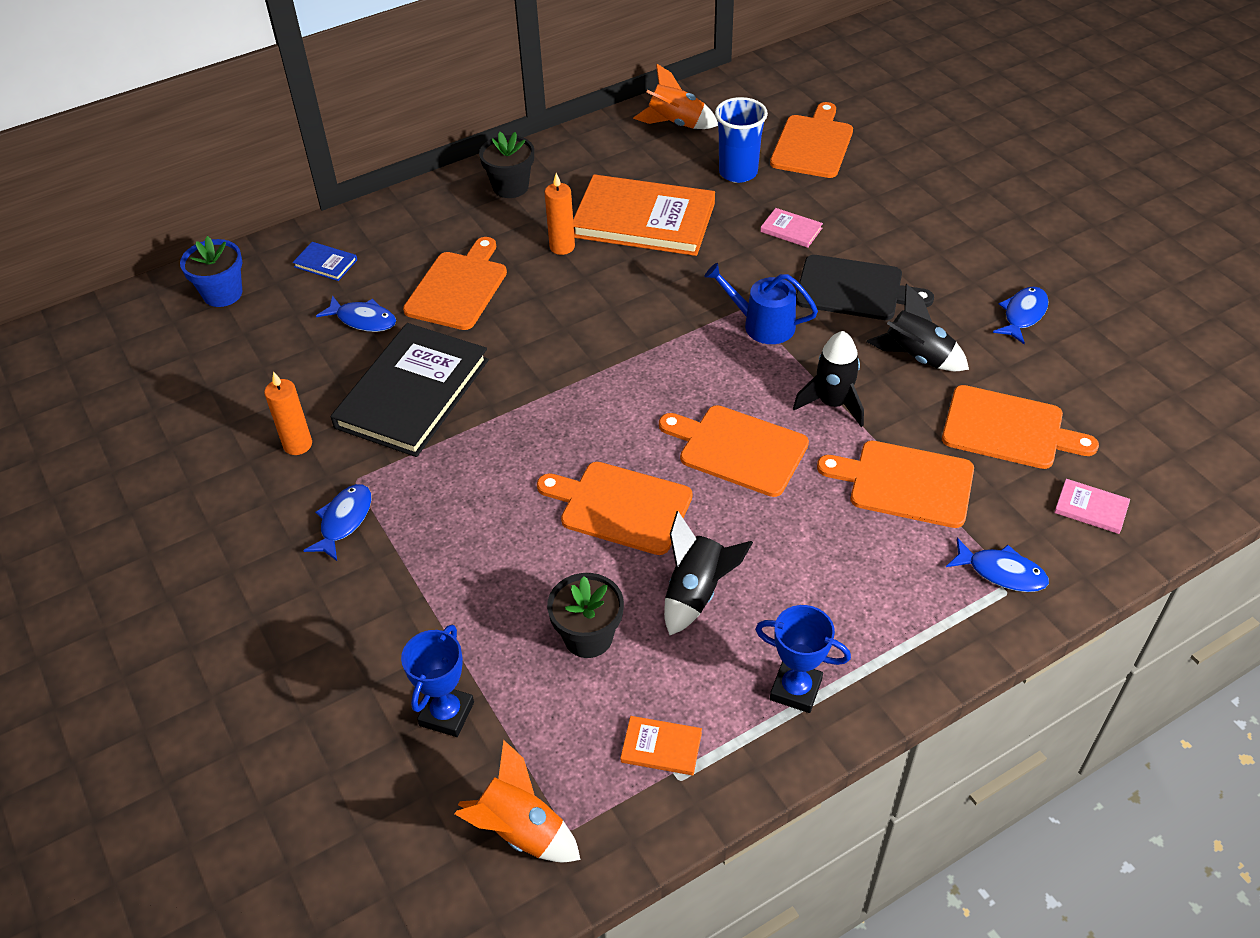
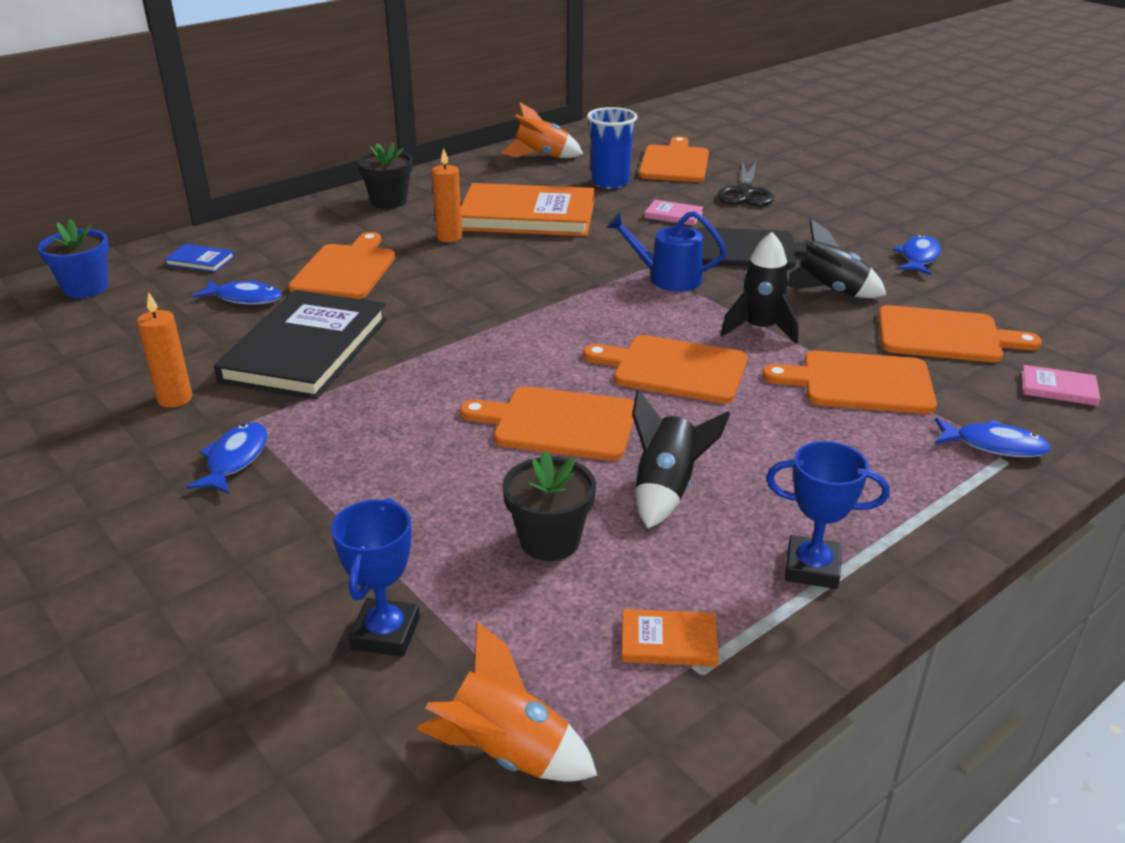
camera: 10 degrees left, 15 degrees down
none -> black scissors [717,162,774,207]

